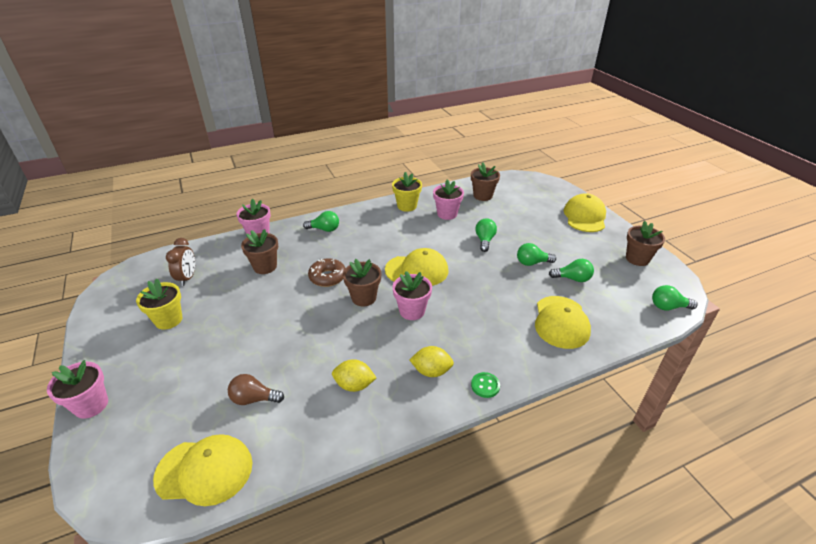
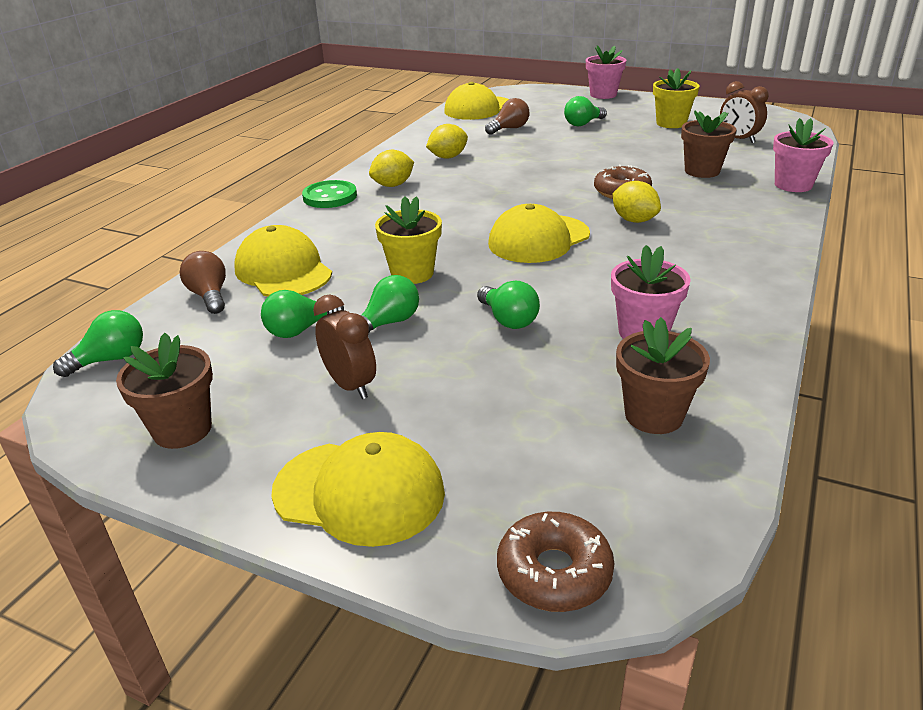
camera: 140 degrees right, 5 degrees down
green light bulb [303,211,339,232] -> green light bulb moved to [564,96,607,126]
brown flower pot [343,259,381,307] -> none
yellow flower pot [392,172,422,212] -> yellow flower pot moved to [375,196,442,284]
pink flower pot [392,271,432,320] -> none
green button [471,372,500,398] -> green button [302,180,357,208], size x1.59
yellow cap [564,193,606,232] -> yellow cap turned 45 degrees counterclockwise [271,432,445,547]
none -> brown light bulb [180,251,226,314]
none -> brown clock [313,295,376,399]
none -> brown donut [497,512,614,612]
none -> yellow lemon [613,181,661,223]

